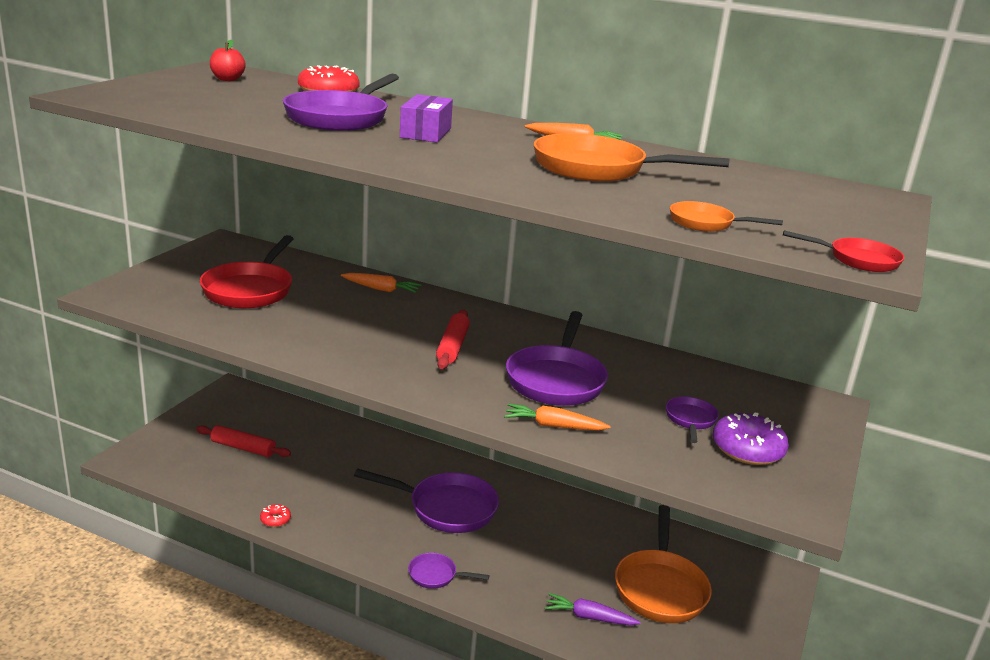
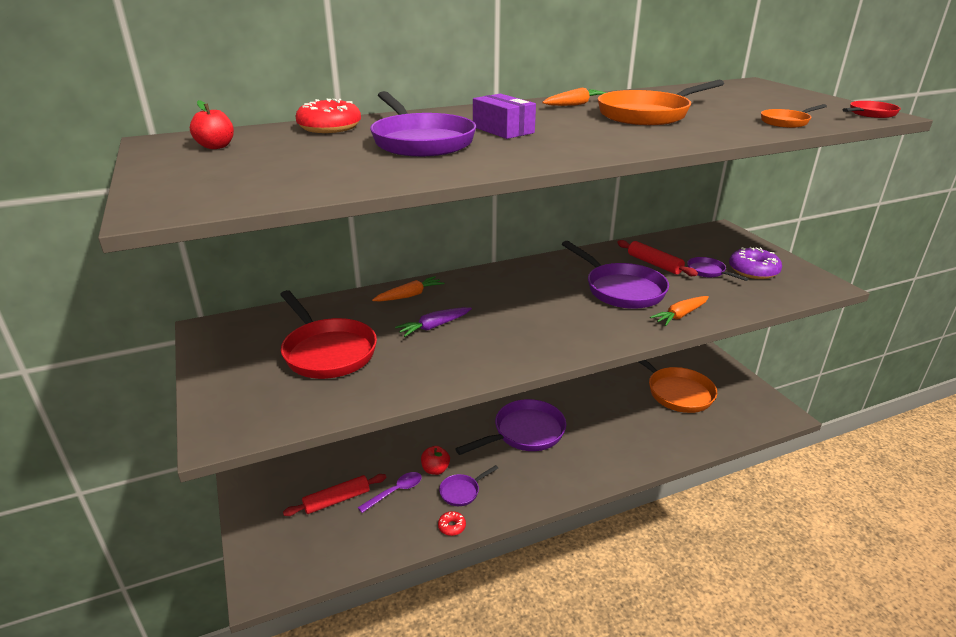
camera: 45 degrees left, 5 degrees up
purple pan [408,553,490,589] -> purple pan moved to [439,465,498,506]
red rolling pin [436,310,470,369] -> red rolling pin moved to [617,240,698,276]
purple carrot [545,593,641,625] -> purple carrot moved to [395,307,472,337]
none -> purple spoon [358,472,422,513]
none -> red apple [421,446,450,475]

